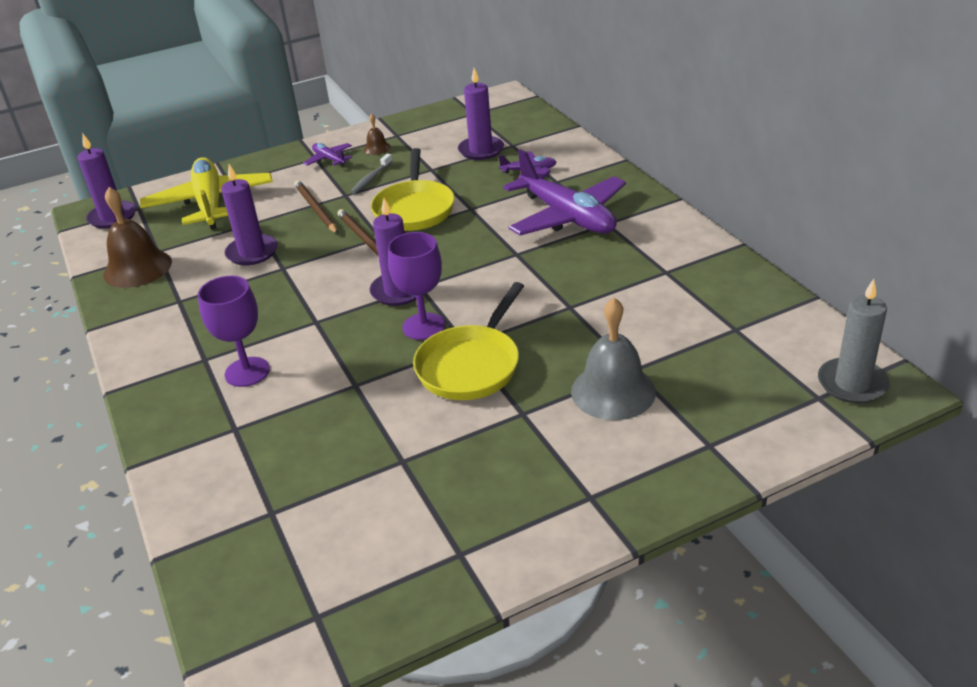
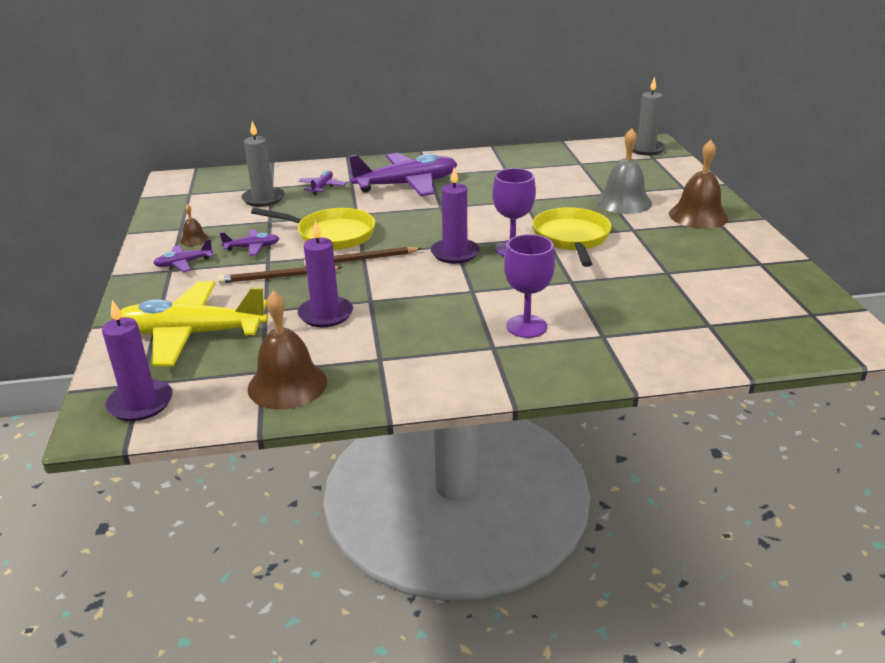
camera: 75 degrees left, 5 degrees down
grey toothbrush [350,154,393,194] -> purple plane [220,229,280,256]
yellow pan [413,282,524,400] -> yellow pan turned 135 degrees counterclockwise [532,207,611,267]
purple candle [458,68,504,160] -> grey candle [241,121,285,207]
none -> brown bell [669,140,728,229]

